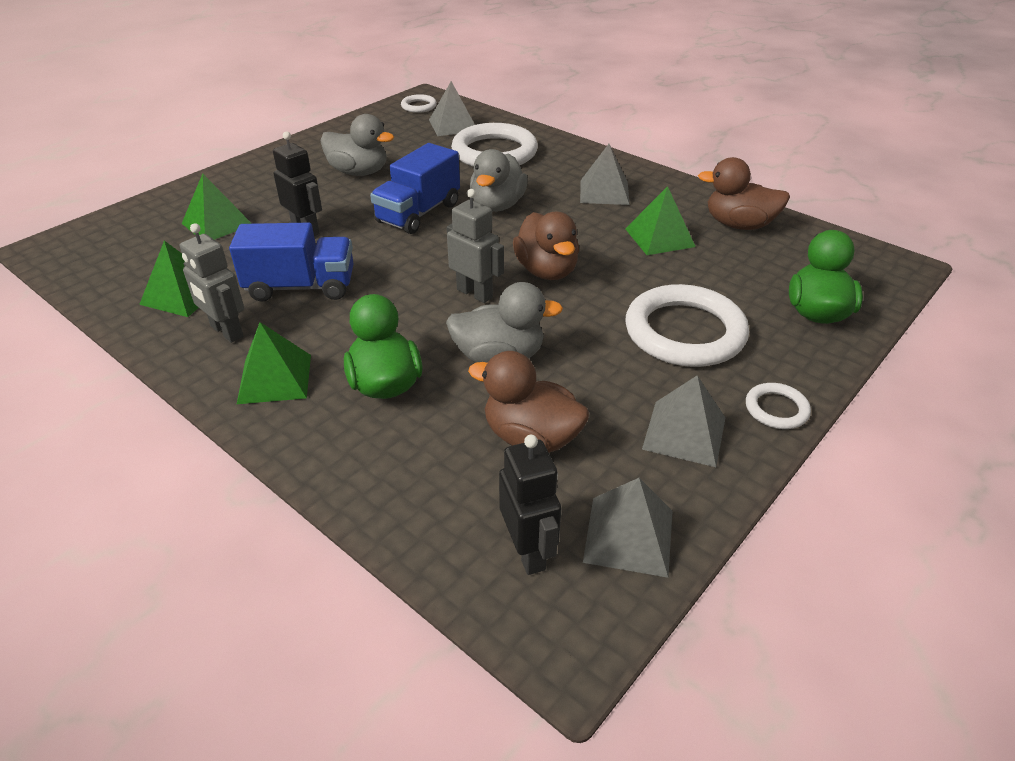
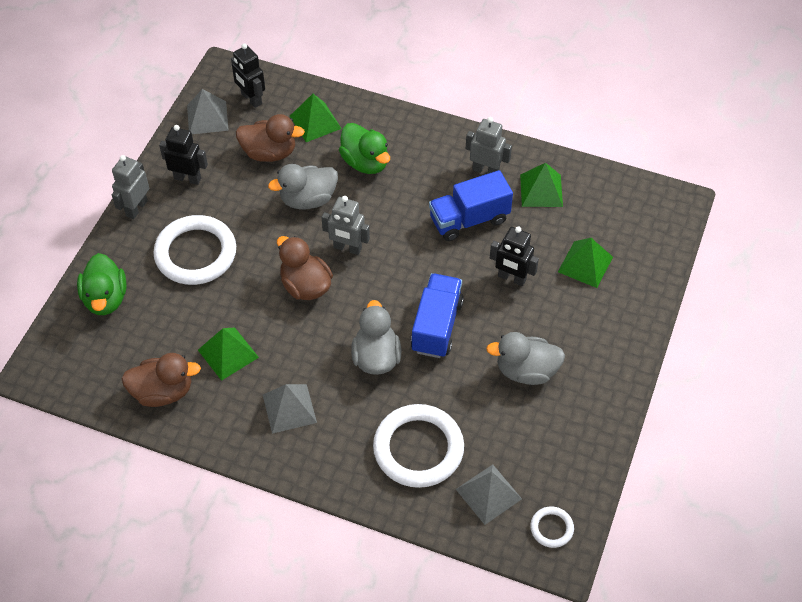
camera: 160 degrees right, 15 degrees up
green pyramid [237,322,311,404] -> green pyramid moved to [290,94,342,142]
grey pyramid [642,375,725,467] -> black robot [159,125,208,185]
white ring [746,383,811,429] -> grey robot [112,155,149,219]

